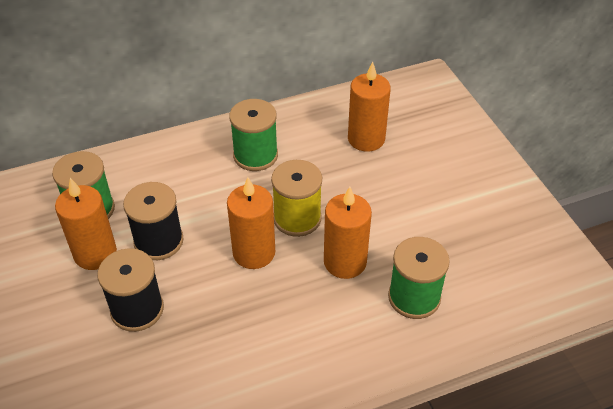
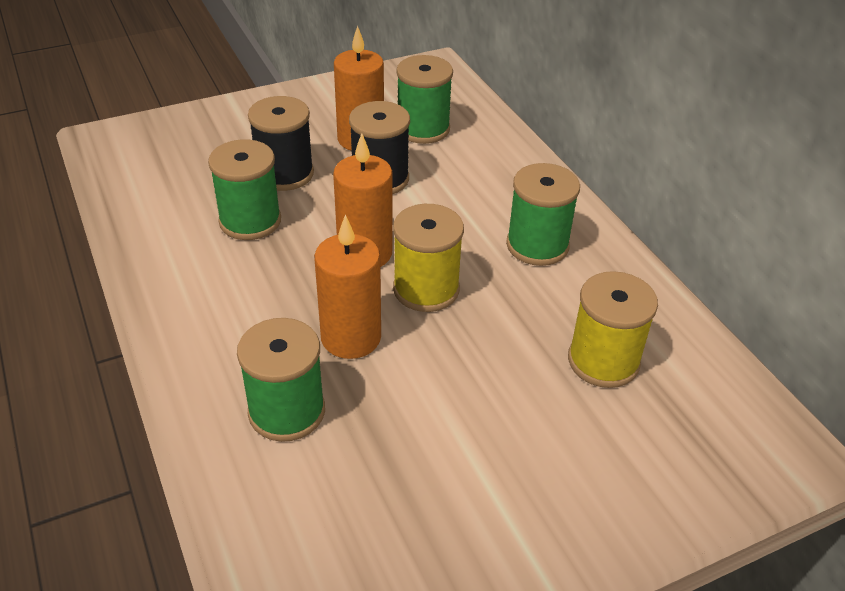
camera: 85 degrees right, 5 degrees down
orange candle [348,61,391,152] -> yellow spool [568,271,658,388]
none -> green spool [208,139,281,240]

